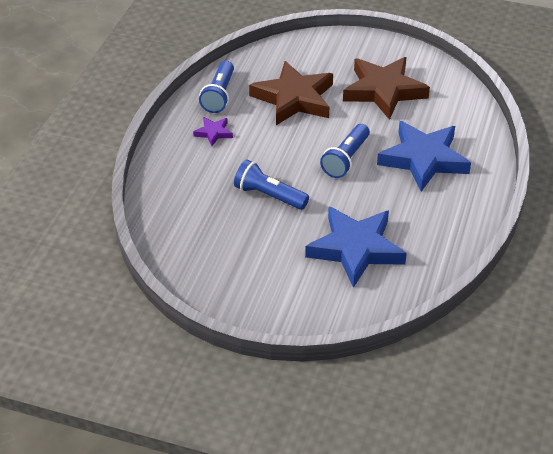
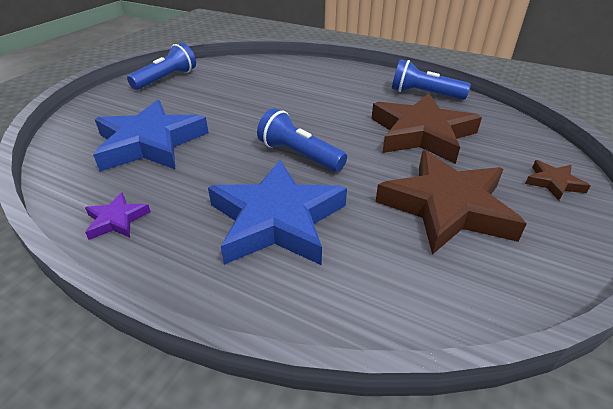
camera: 100 degrees right, 5 degrees down
purple star [193,117,233,146] -> purple star moved to [85,192,151,240]
blue flashlight [234,160,309,210] -> blue flashlight moved to [127,42,196,90]
none -> brown star [525,160,591,200]

